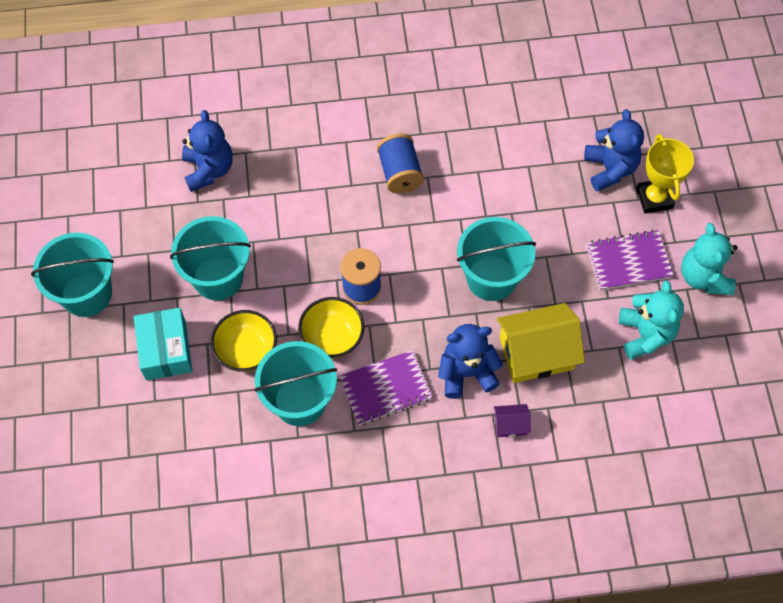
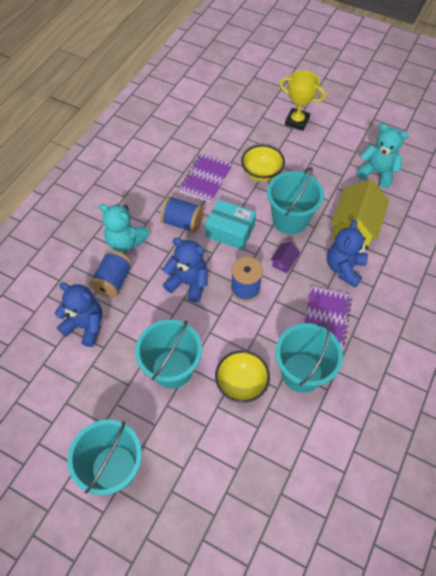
camera: 55 degrees left, 5 degrees down
turquoise box [134,308,193,380] -> turquoise box moved to [205,199,256,250]
yellow bowl [298,297,365,359] -> yellow bowl moved to [241,145,285,182]
purple house [494,404,531,437] -> purple house moved to [271,242,300,273]
blue teddy bear [584,109,644,192] -> blue teddy bear moved to [163,238,207,302]
purple notebook [586,230,674,291] -> purple notebook moved to [179,154,233,203]
turquoise teddy bear [681,223,737,295] -> turquoise teddy bear moved to [99,204,150,252]
none -> blue spool [89,250,133,298]

